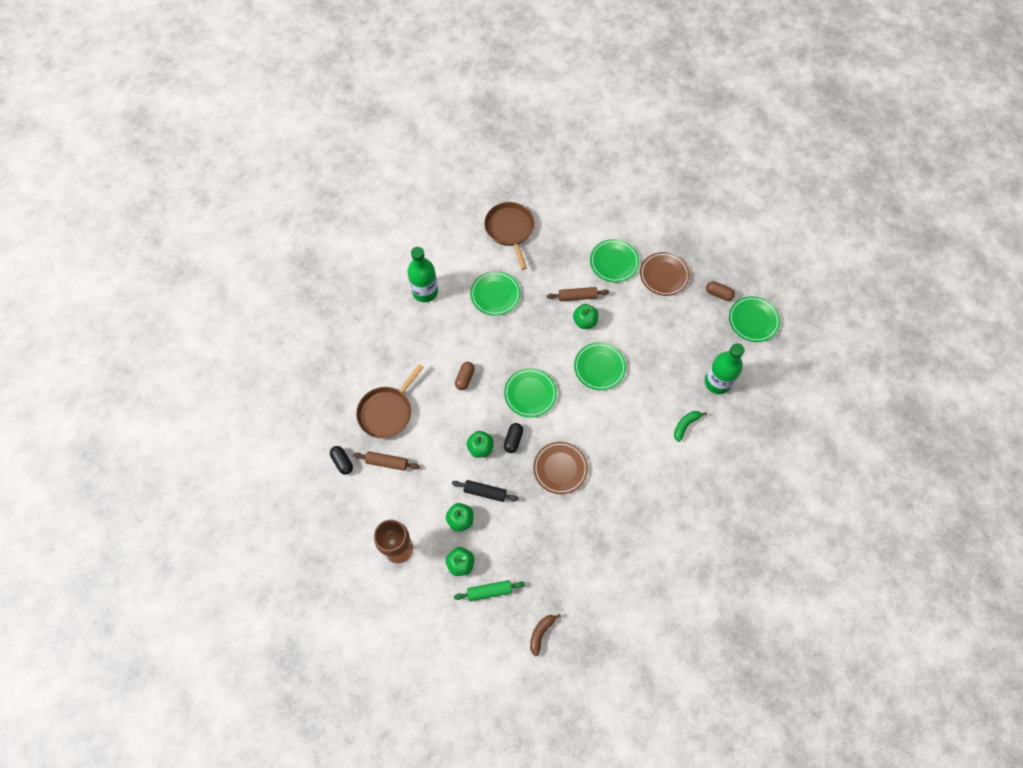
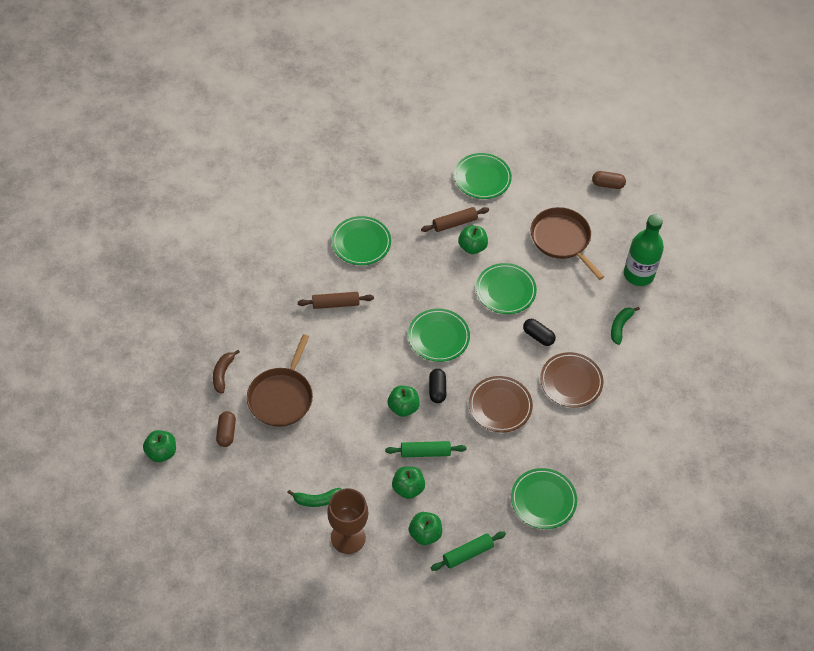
camera: 20 degrees left, 10 degrees down
black capsule [330,446,353,475] -> black capsule moved to [523,319,556,346]
brown rolling pin [353,451,420,471] -> brown rolling pin moved to [298,292,374,309]
green bottle [407,247,438,302] -> none
black rolling pin [452,480,519,502] -> green rolling pin [385,441,466,457]
brown capsule [455,362,475,390] -> brown capsule moved to [216,411,236,447]
brown pan [484,202,534,270] -> brown pan moved to [531,207,604,280]
brown banana [530,614,561,657] -> brown banana moved to [213,350,240,394]
brown plate [640,252,690,296] -> brown plate moved to [540,352,604,408]
green plate [729,296,780,342] -> green plate moved to [511,468,577,529]
none -> green apple [143,430,176,462]
none -> green banana [287,488,342,507]

